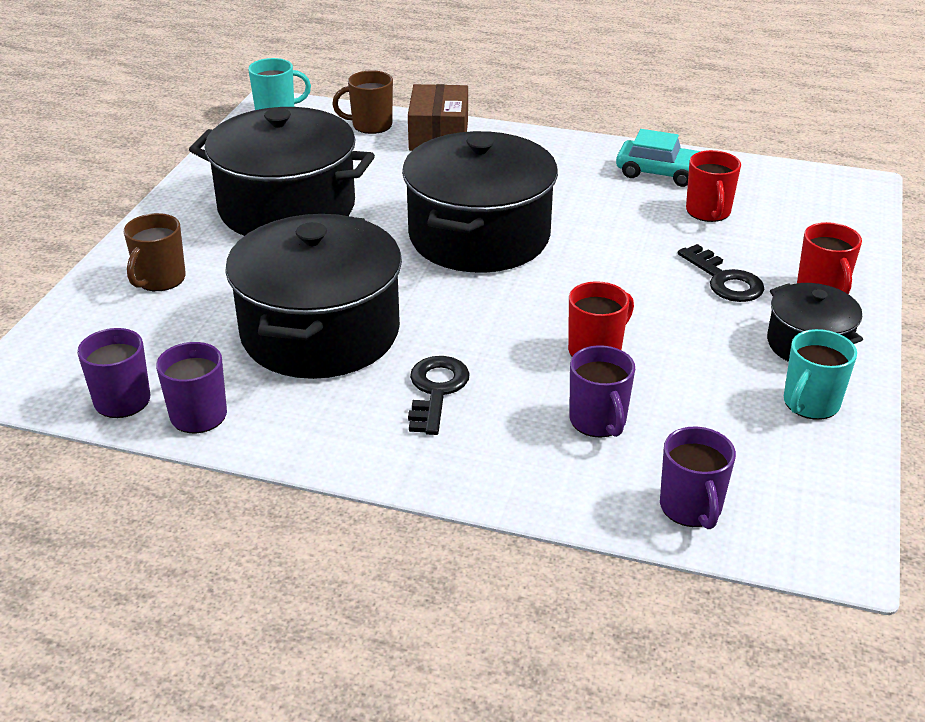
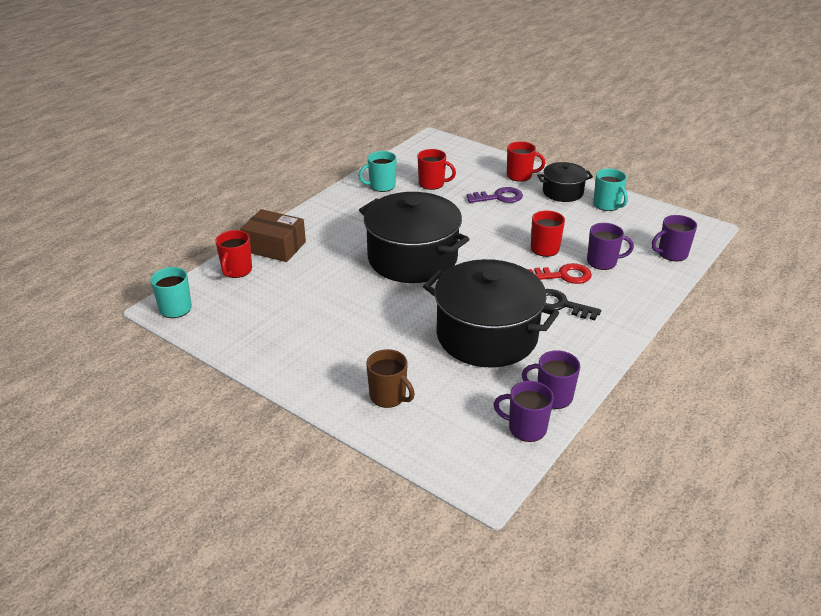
camera: 70 degrees left, 0 degrees up
black pot [189,107,375,236] -> none
brown mug [332,70,393,134] -> red mug [215,230,252,278]
turquoise car [616,129,701,187] -> turquoise mug [359,151,397,192]
purple mug [660,427,736,529] -> purple mug turned 150 degrees clockwise [652,215,697,261]
black key [678,244,764,302] -> purple key [466,187,523,203]
none -> red key [527,263,592,284]

